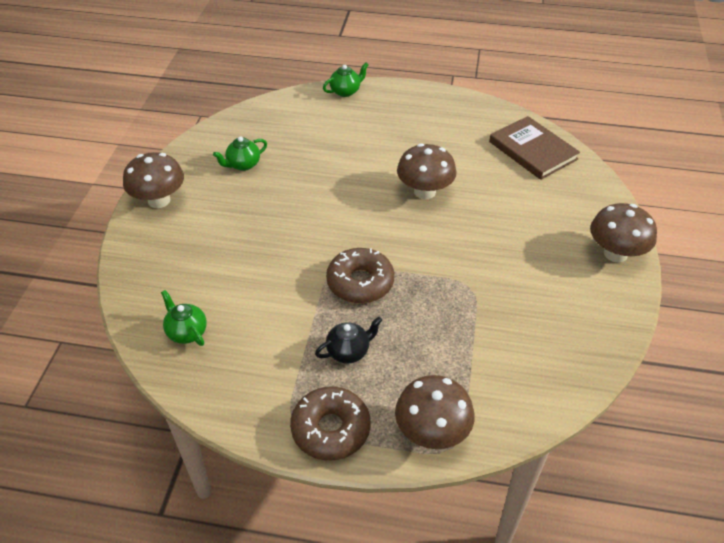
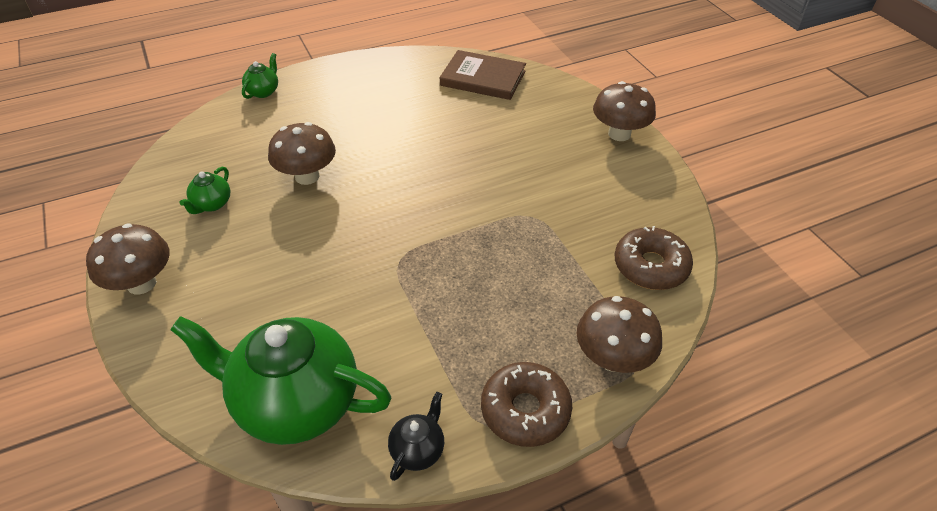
camera: 35 degrees left, 0 degrees up
green teapot [161,290,207,346] -> green teapot [170,316,391,445], size x2.37
black teapot [315,317,382,364] -> black teapot moved to [388,392,444,481]
brown donut [326,248,394,304] -> brown donut moved to [615,226,693,290]
brown mushroom [397,143,456,199] -> brown mushroom moved to [268,122,336,185]

